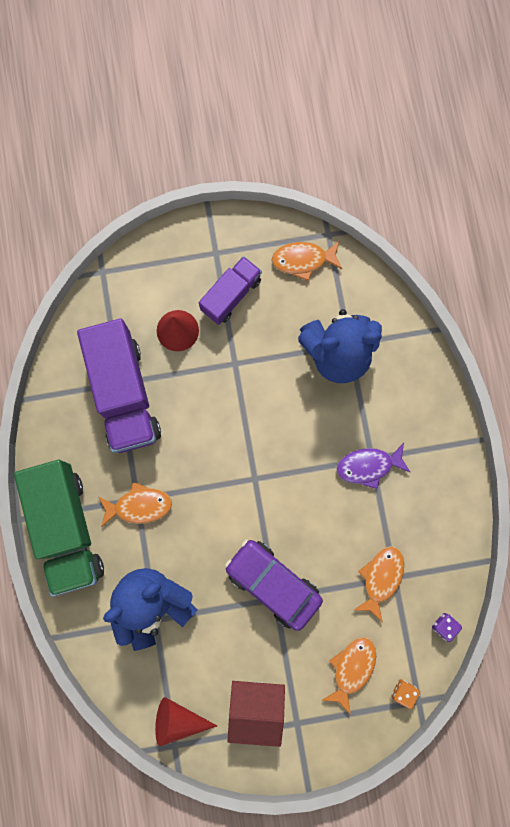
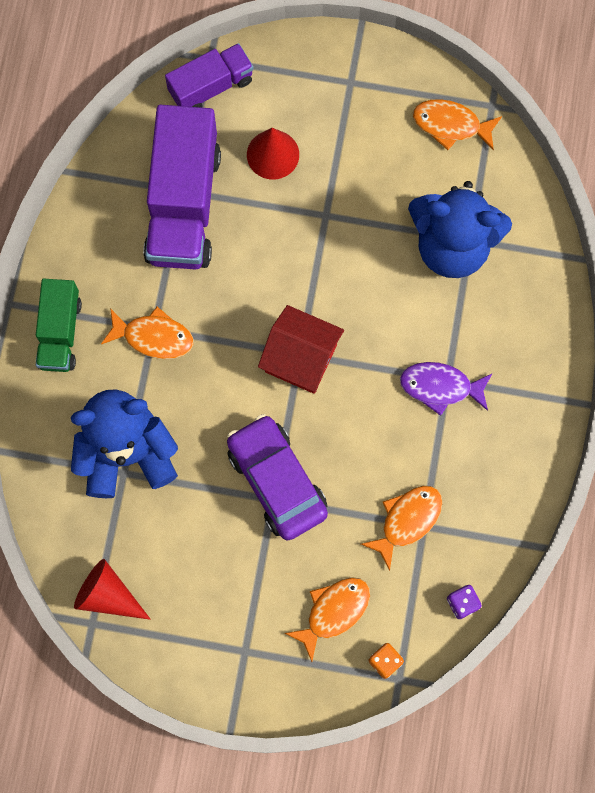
camera: 20 degrees right, 5 degrees down
green truck [14,460,104,597] -> green truck [36,279,82,372], size x0.57
purple truck [199,256,262,325] -> purple truck moved to [165,43,253,108]
red house [228,681,285,747] -> red house moved to [258,305,344,394]

